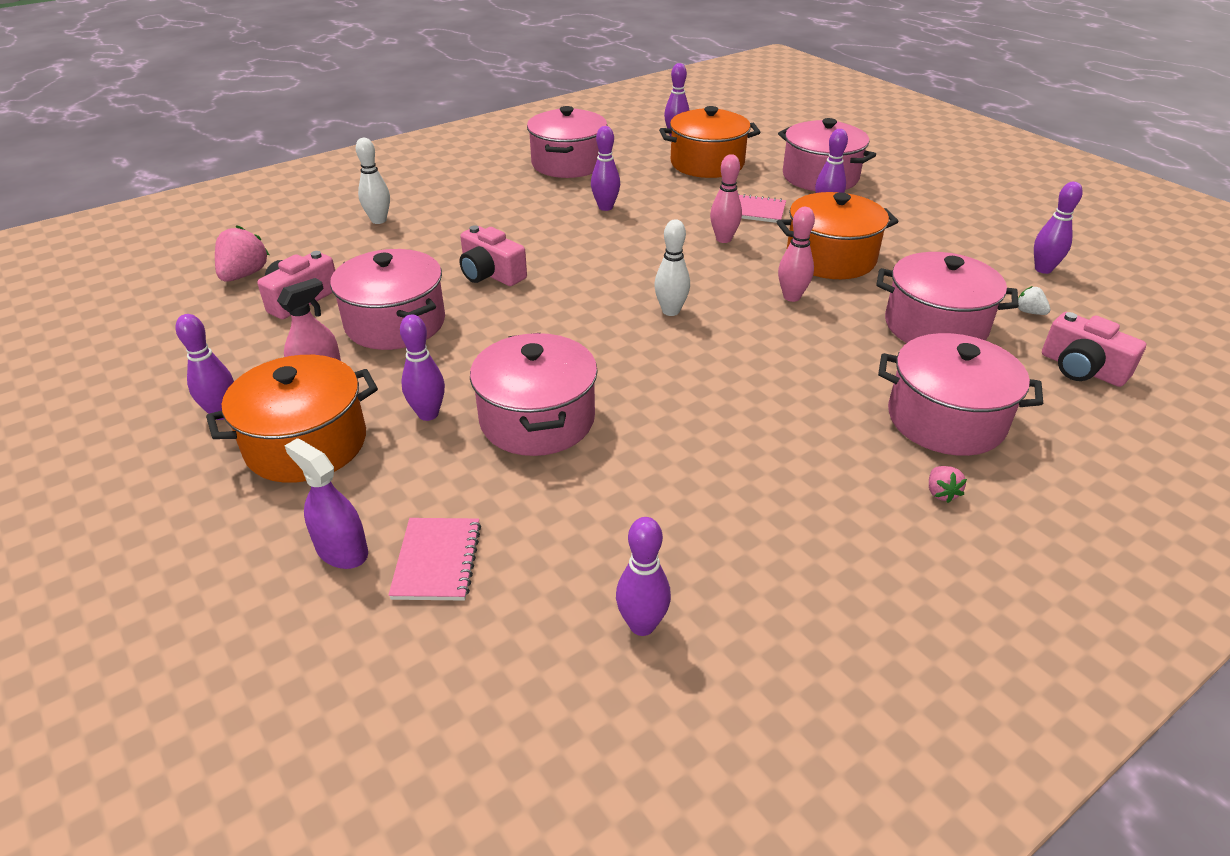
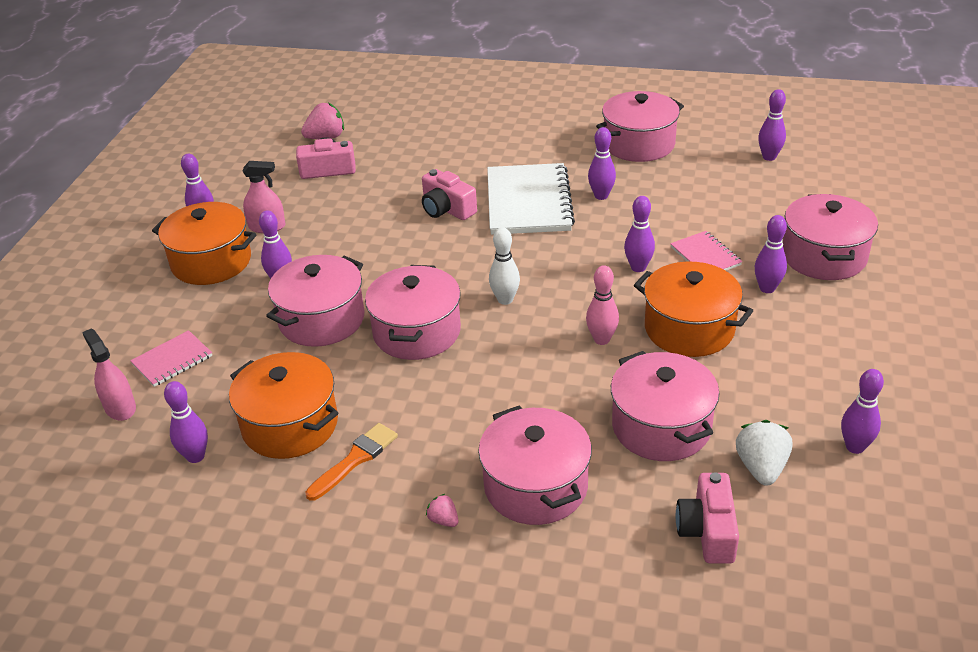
camera: 50 degrees right, 0 degrees up
purple spray bottle [285,438,368,569] -> none
pink pot [330,249,445,350] -> pink pot moved to [365,265,461,360]
white bowling pin [356,138,390,224] -> none
pink camera [460,225,527,286] -> pink camera turned 45 degrees counterclockwise [422,169,477,220]
orange pot [659,106,760,178] -> orange pot moved to [229,352,338,459]
pink bowling pin [710,154,742,243] -> purple bowling pin [624,196,655,272]
pink strawberry [929,466,967,503] -> pink strawberry turned 90 degrees clockwise [426,494,459,527]
white strawberry [1018,286,1050,315] -> white strawberry [736,420,792,486], size x1.89
none -> pink spray bottle [82,328,136,421]
none -> orange brush [306,423,398,501]
none -> white notebook [487,163,575,235]

